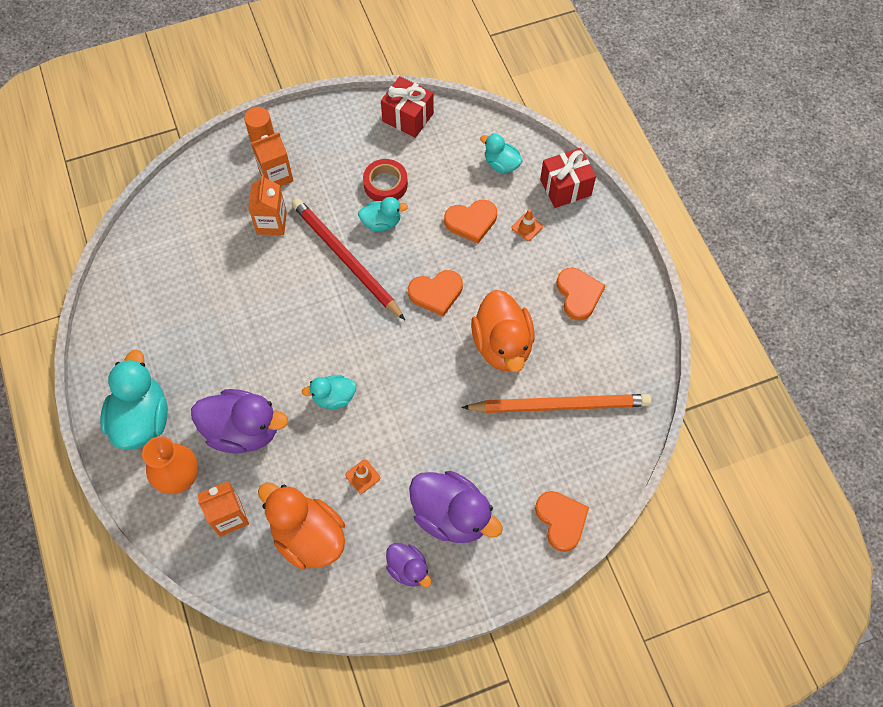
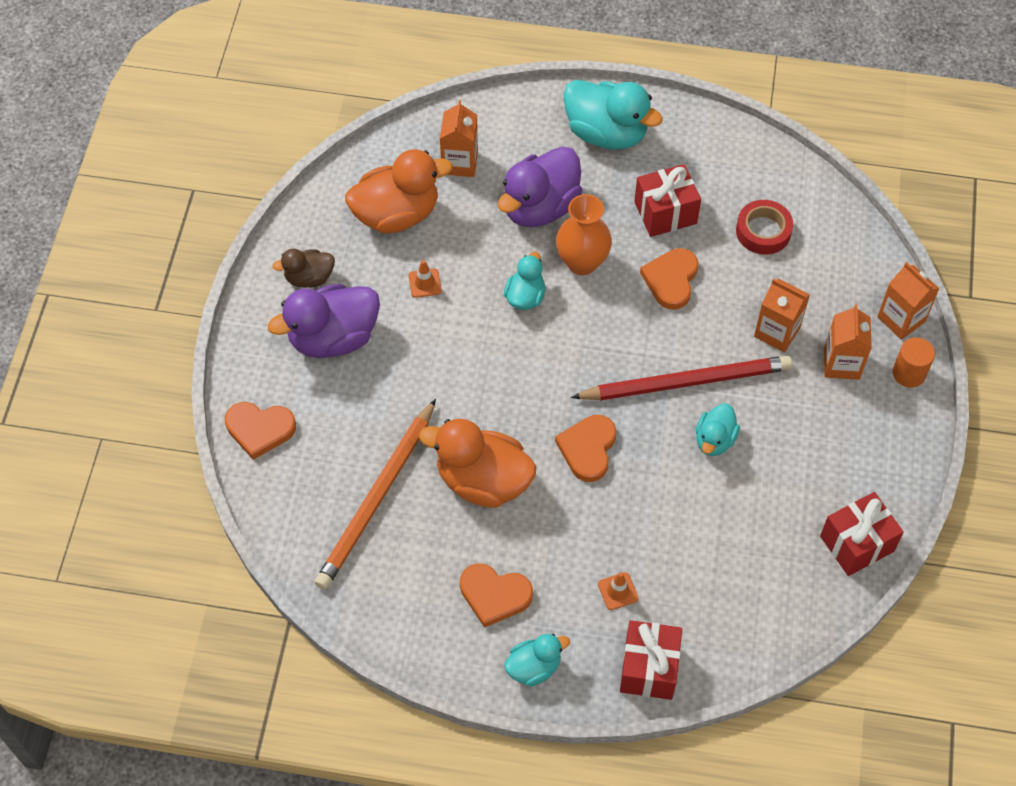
camera: 120 degrees right, 5 degrees down
orange vase [142,436,198,494] -> orange vase moved to [556,194,612,275]
red tape [363,159,408,201] -> red tape moved to [736,200,793,255]
purple duck [386,543,431,587] -> brown duck [272,249,335,288]
orange heart [444,200,497,243] -> orange heart moved to [640,248,698,310]
turquoise duck [480,133,523,173] -> turquoise duck moved to [504,634,570,686]
none -> red gift [634,164,701,237]
none -> orange carton [877,262,939,340]

